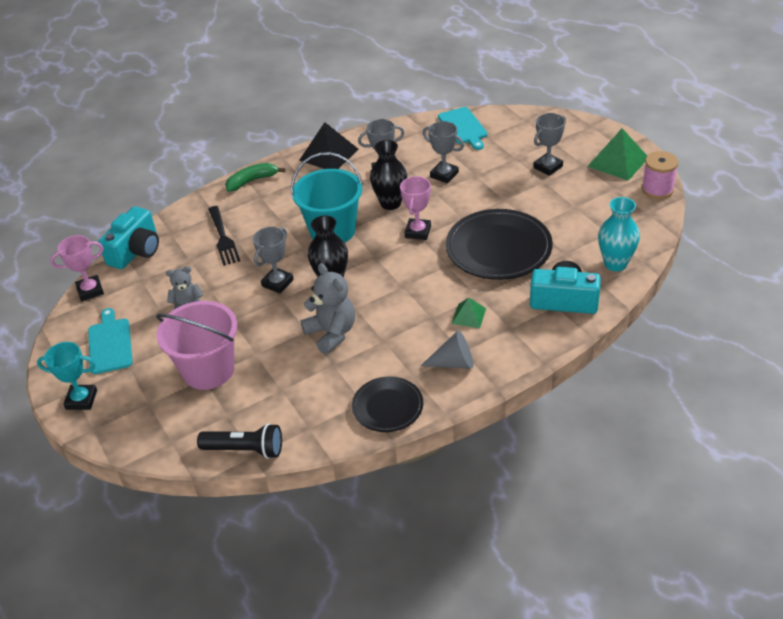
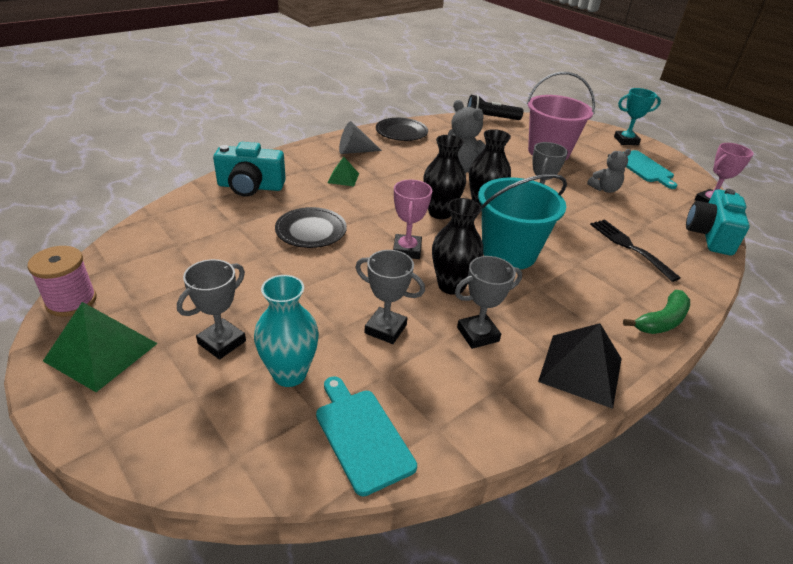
camera: 165 degrees right, 5 degrees down
black plate [446,209,553,280] -> black plate [275,207,347,248], size x0.58
turquoise vase [598,197,640,271] -> turquoise vase moved to [254,275,319,387]
none -> black vase [423,135,466,219]

